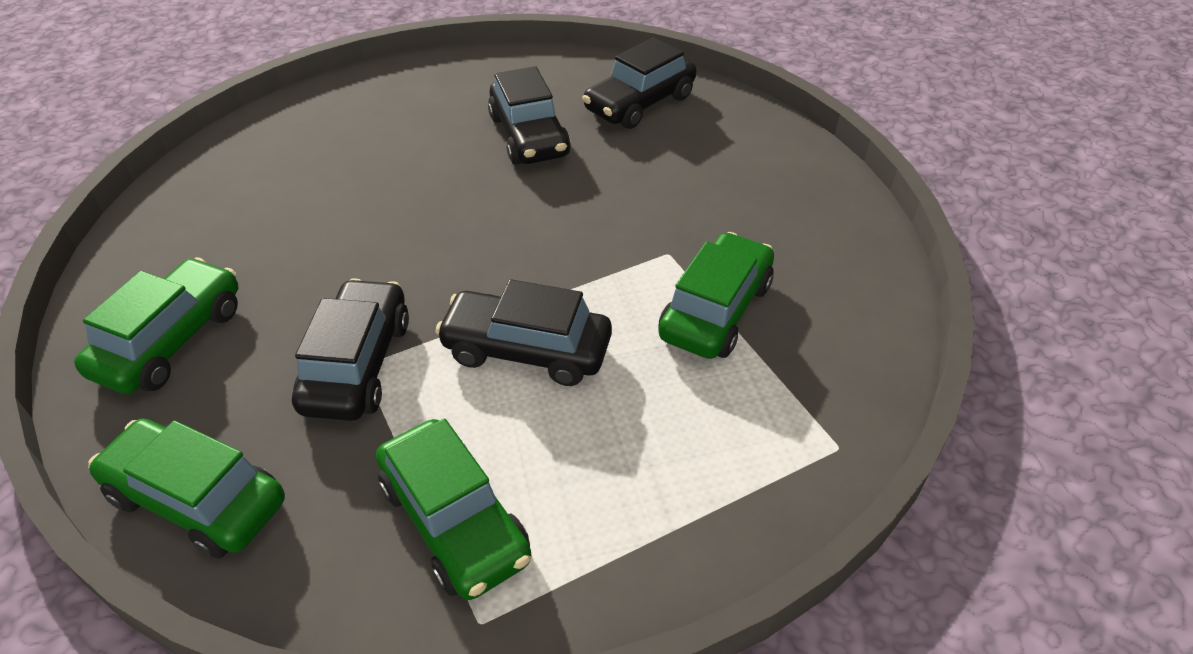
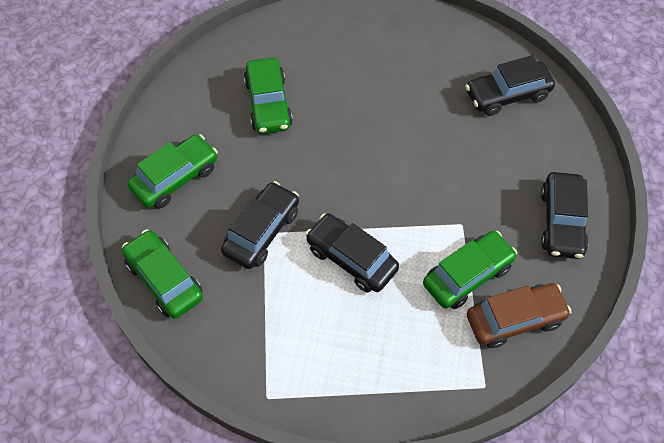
camera: 25 degrees right, 15 degrees up
green car [376,419,531,600] -> green car moved to [244,58,293,134]
black car [488,66,571,165] -> black car moved to [541,172,589,259]
none -> brown car [467,283,572,348]

